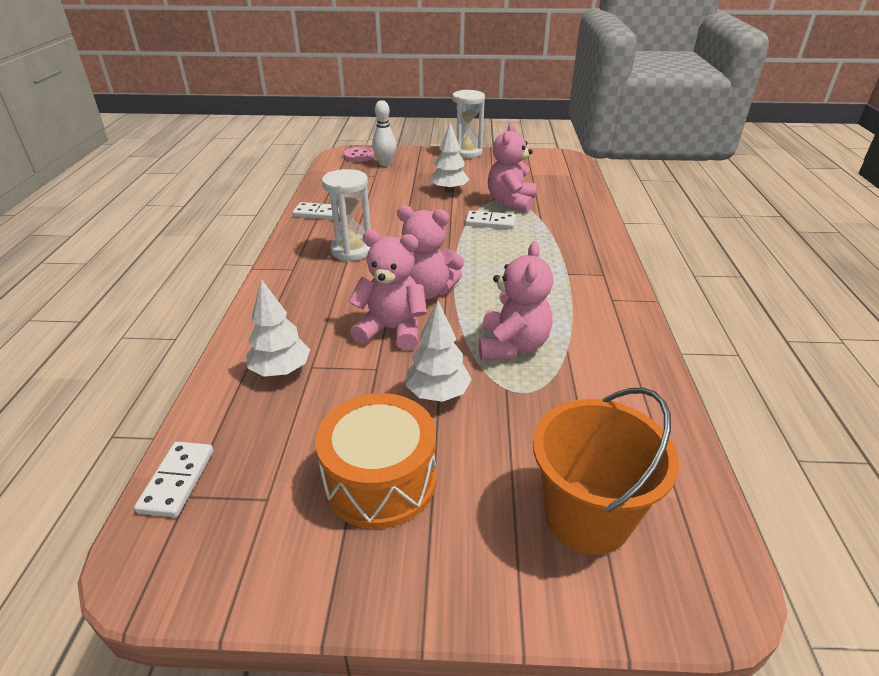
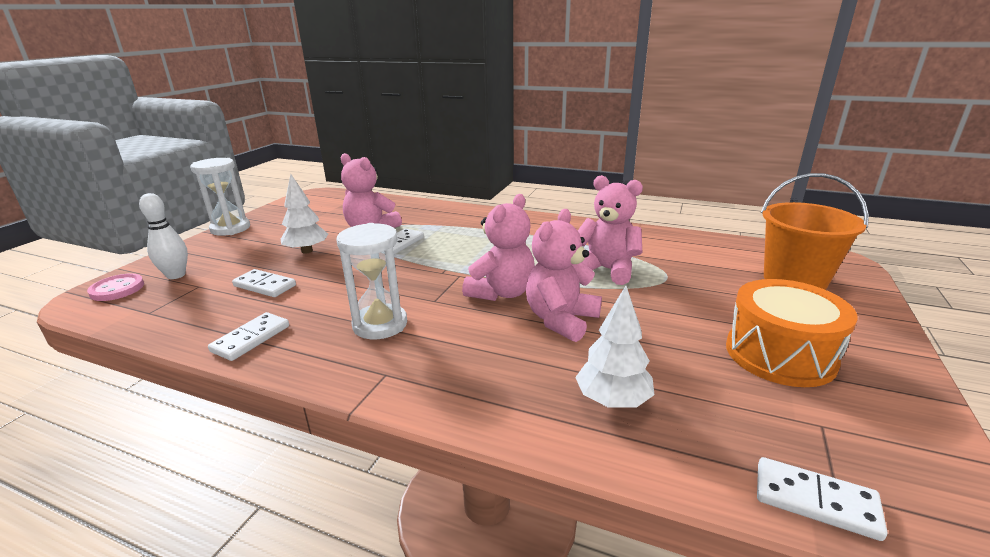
camera: 70 degrees left, 10 degrees down
white tree [405,300,472,402] -> none
none -> white domino [232,269,296,297]

